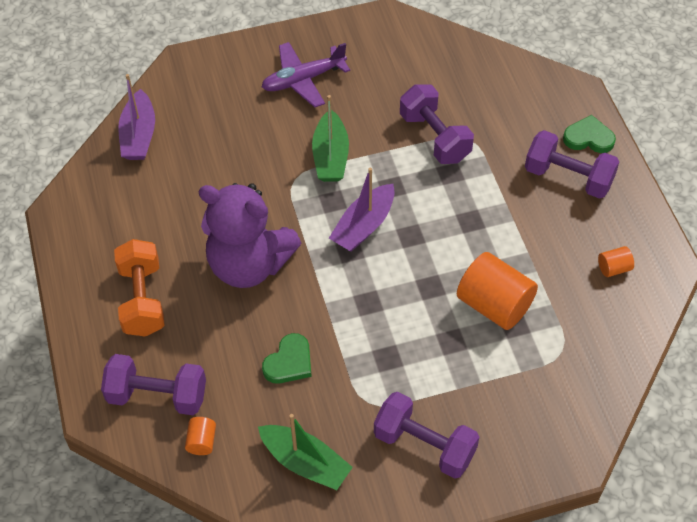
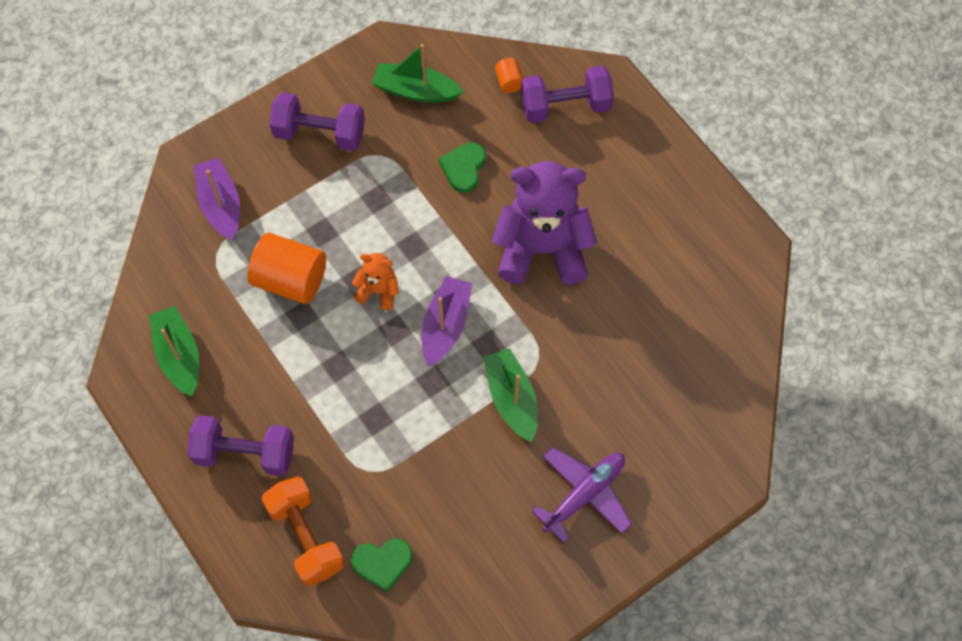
camera: 160 degrees right, 10 degrees up
orange dumbbell [114,239,165,337] -> orange dumbbell moved to [262,476,345,586]
purple boat [118,74,155,160] -> purple boat moved to [194,158,240,241]
purple dumbbell [400,84,474,164] -> none
green heart [563,115,616,153] -> green heart moved to [351,539,413,592]
orange cylinder [598,246,634,277] -> green boat [149,306,199,397]
none -> orange teddy bear [352,253,399,310]

